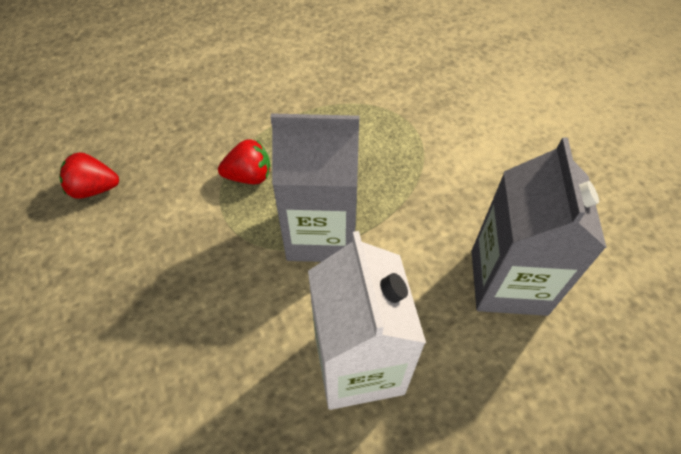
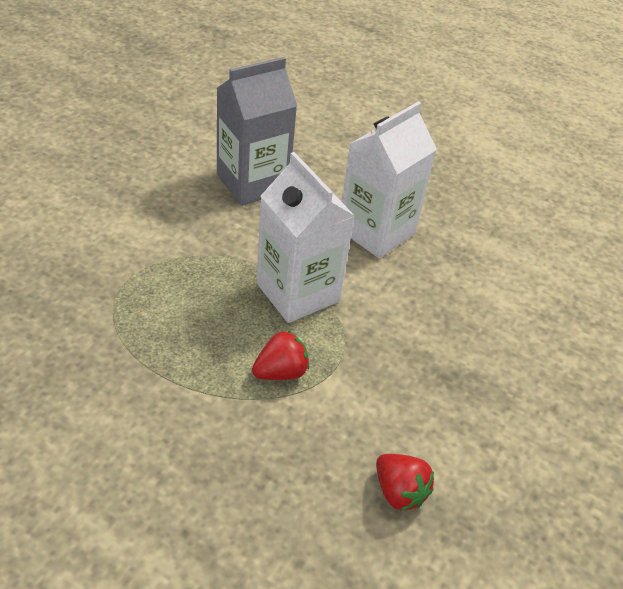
camera: 130 degrees left, 10 degrees down
red strawberry [218,139,270,184] -> red strawberry turned 105 degrees clockwise [252,330,309,380]
grey carton [270,113,359,262] -> white carton [256,152,355,323]

